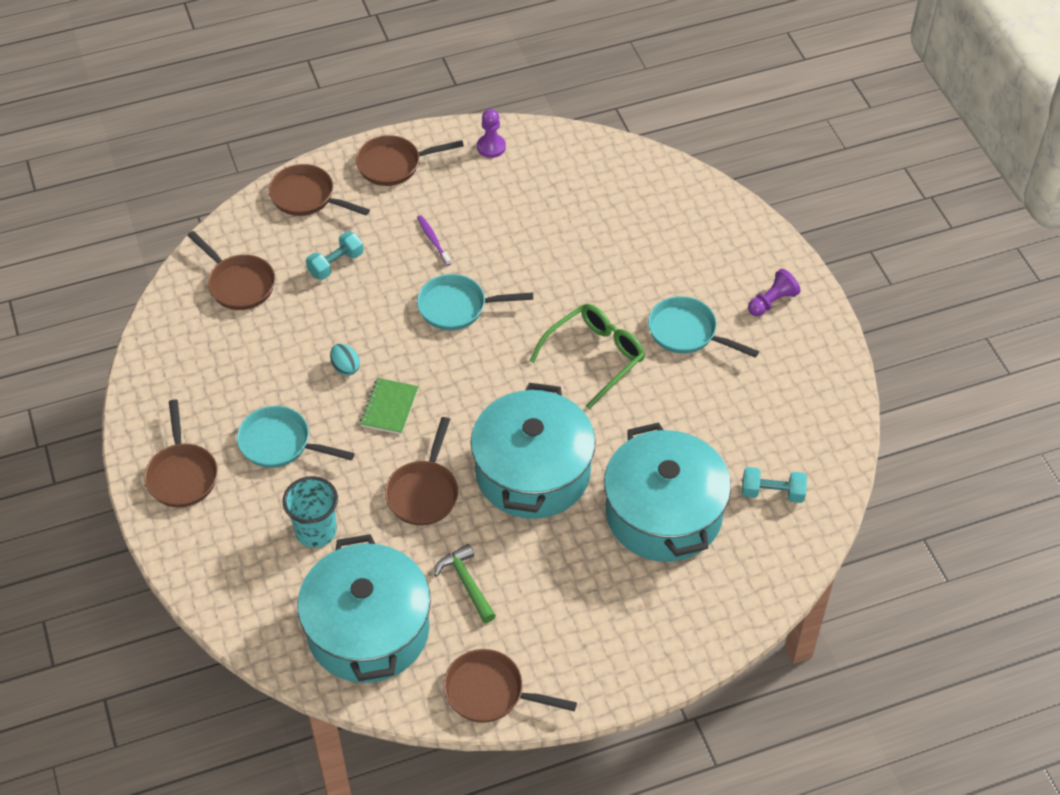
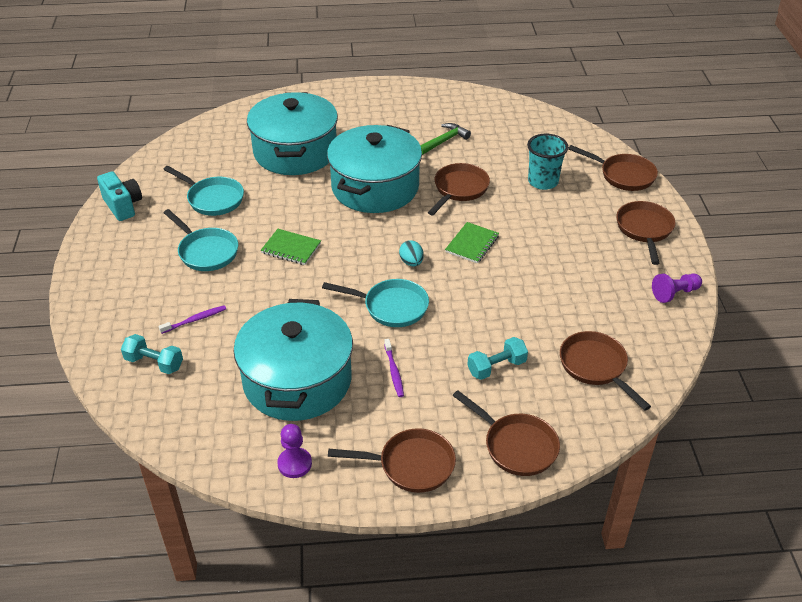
camera: 165 degrees left, 10 degrees down
turquoise pan [237,406,355,468] -> turquoise pan moved to [163,166,244,216]
turquoise pot [297,534,431,683] -> turquoise pot moved to [234,299,353,421]
turquoise egg [330,344,360,376] -> turquoise egg moved to [399,240,424,266]
green hammer [434,544,496,623] -> green hammer turned 120 degrees counterclockwise [420,123,471,155]
brown pan [443,649,577,723] -> brown pan moved to [568,145,658,191]
green glasses [529,304,645,409] -> green notebook [261,229,321,265]
turquoise dumbbell [742,467,807,503] -> turquoise dumbbell moved to [121,334,183,374]
purple pawn [748,269,800,316] -> purple pawn moved to [652,274,702,303]
none -> turquoise camera [97,171,142,221]
none -> purple toothbrush [158,305,226,334]

